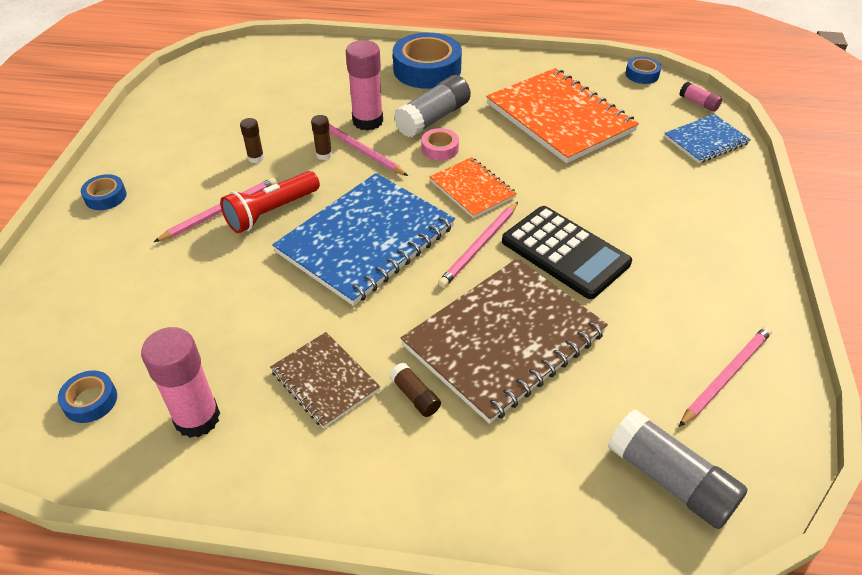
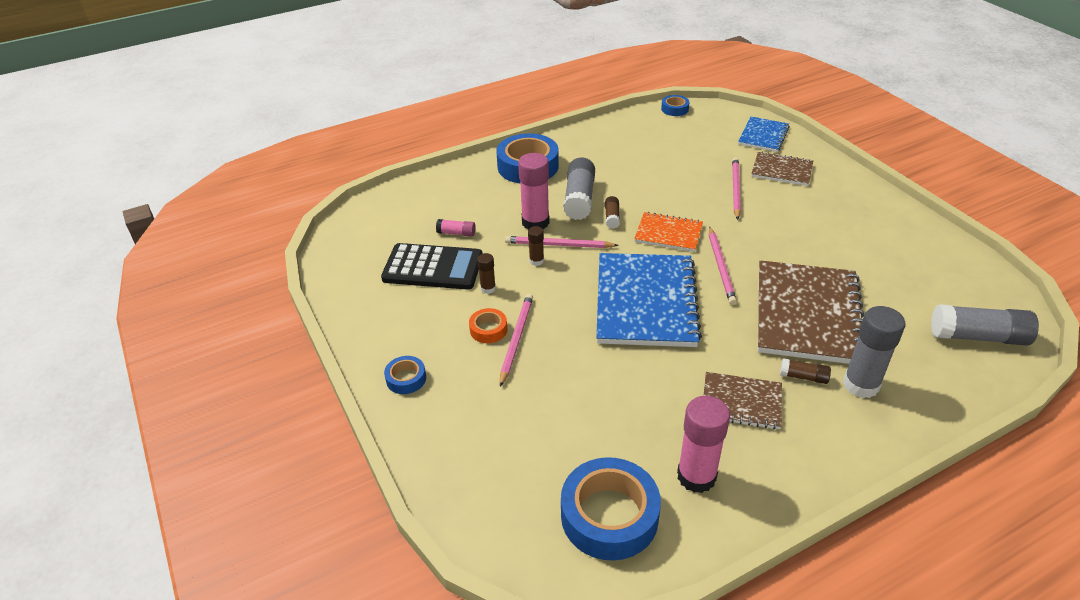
camera: 35 degrees left, 5 degrees down
blue tape [58,370,117,423] -> blue tape [561,457,661,561], size x2.06
red flashlight [220,171,320,233] -> none
pink tape [421,128,459,161] -> brown glue stick [605,196,620,229]
orange notebook [486,68,639,163] -> none
black calculator [502,206,632,299] -> black calculator moved to [381,243,483,290]
pink pencil [679,326,772,427] -> pink pencil moved to [732,158,741,220]
pink glue stick [680,82,722,112] -> pink glue stick moved to [436,219,476,237]
none -> orange tape [469,308,507,343]
none -> brown notebook [751,151,813,186]
none -> grey glue stick [843,306,905,398]

